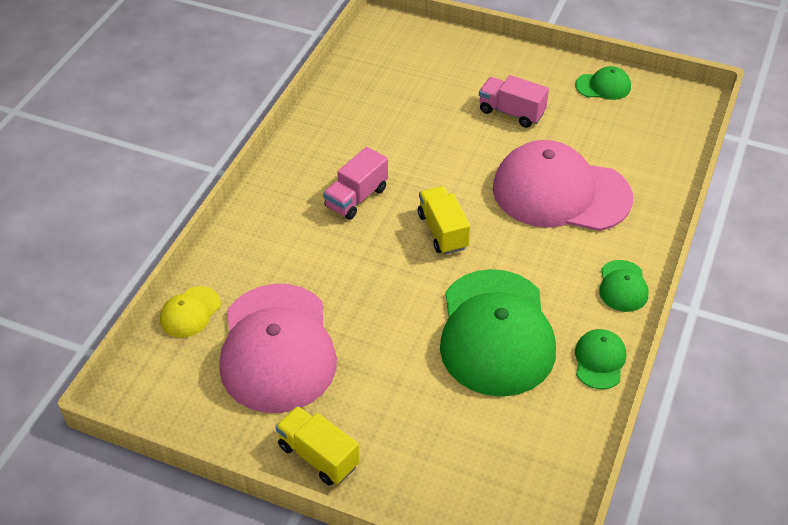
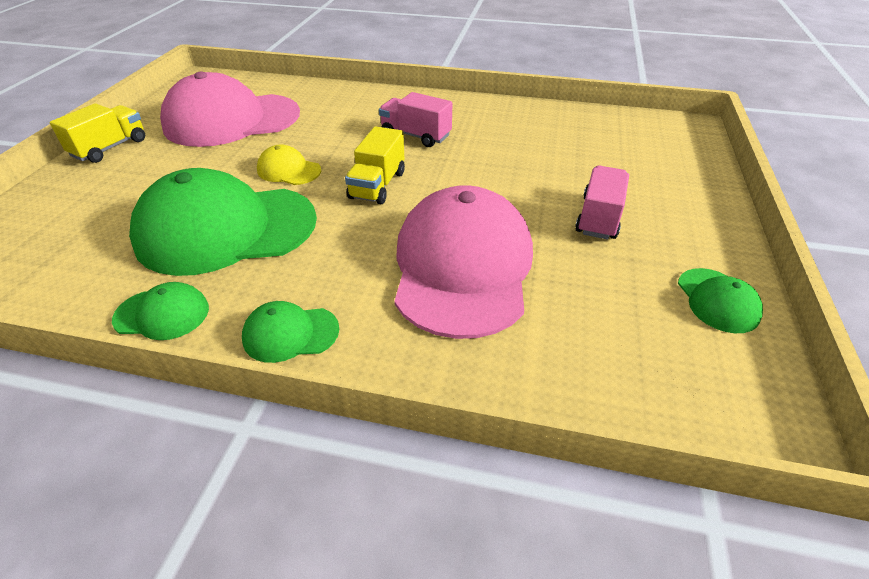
camera: 80 degrees right, 5 degrees down
yellow cap [160,286,221,338] -> yellow cap moved to [257,145,321,185]
yellow truck [418,186,470,254] -> yellow truck turned 135 degrees clockwise [345,126,405,204]

